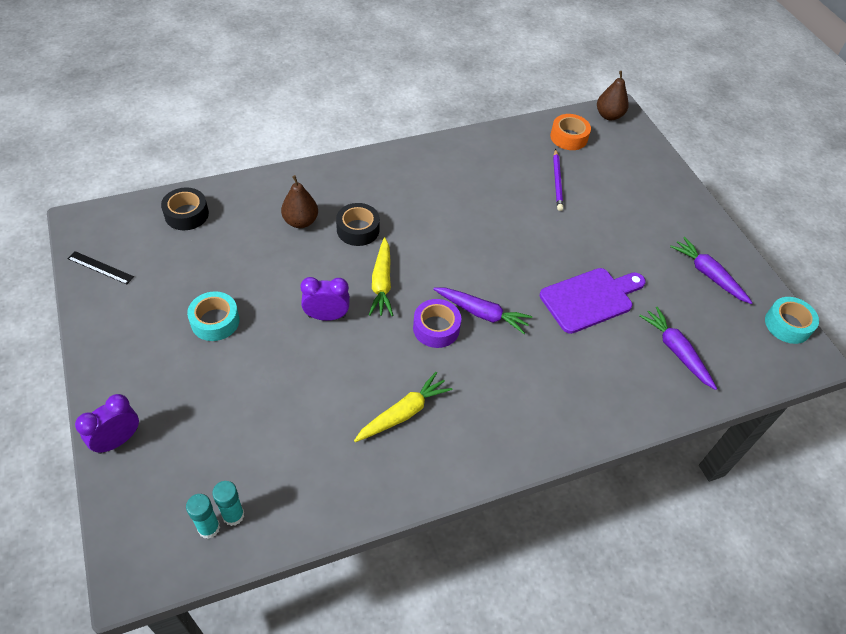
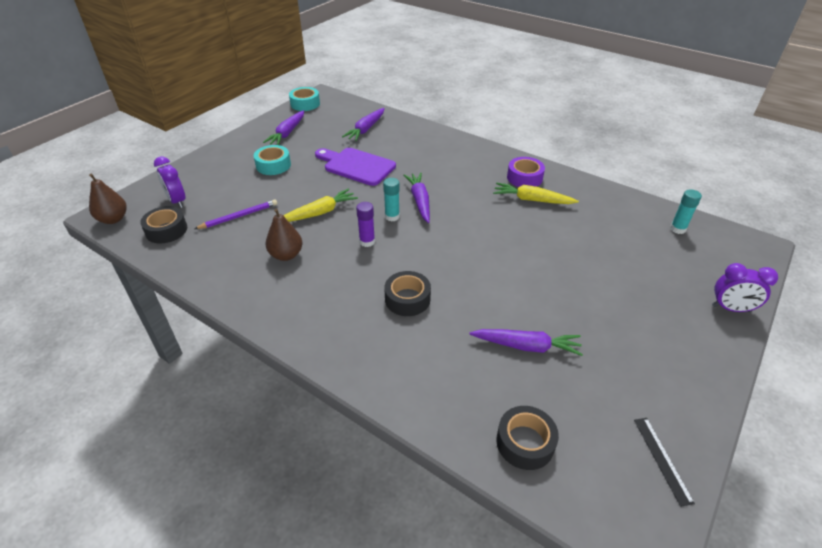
camera: 120 degrees left, 10 degrees down
turquoise glue stick [186,494,220,539] -> turquoise glue stick moved to [383,178,400,222]
turquoise tape [187,291,239,341] -> turquoise tape moved to [254,145,291,175]
brown pear [281,175,318,228] -> brown pear moved to [266,208,302,261]
purple clock [300,277,350,321] -> purple clock moved to [154,156,185,208]
yellow carrot [369,237,394,316] -> yellow carrot moved to [283,189,358,222]
purple tape [413,299,461,348] -> purple tape moved to [507,157,545,187]
orange tape [550,114,591,150] -> black tape [140,206,187,243]
none -> purple glue stick [356,202,375,247]
none -> purple carrot [469,329,583,356]

